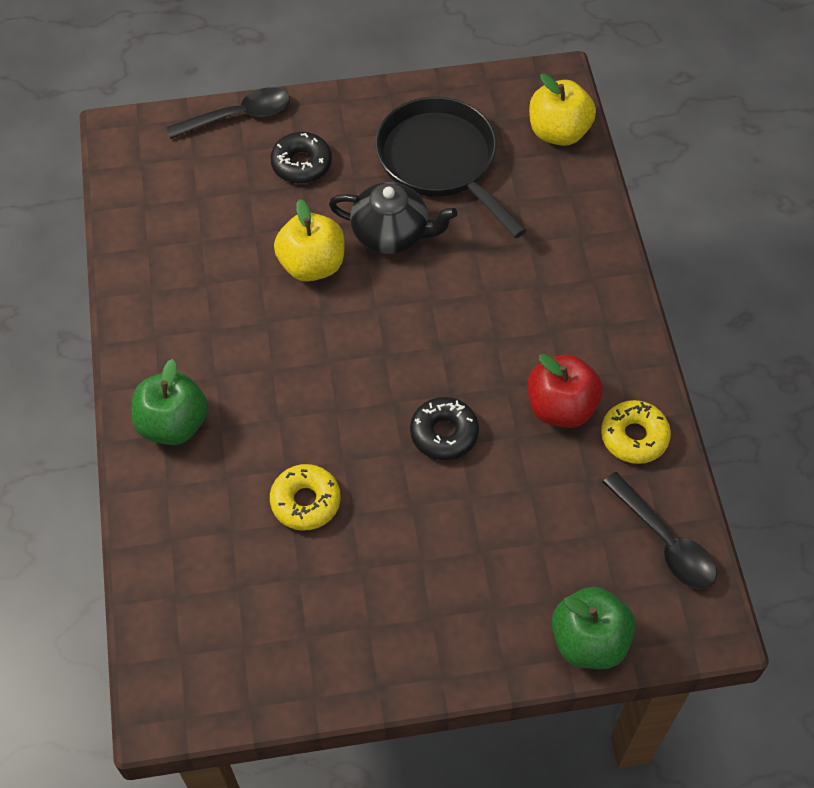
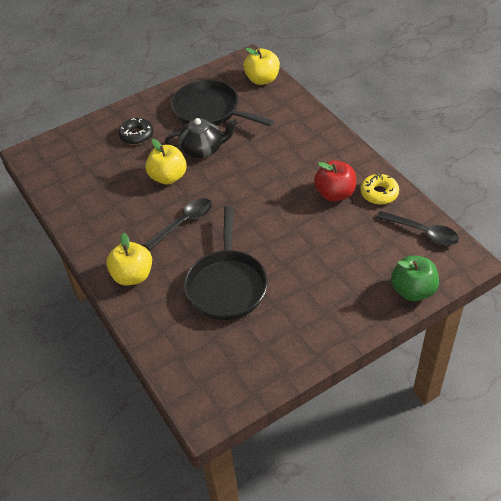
camera: 20 degrees left, 10 degrees down
green apple [132,359,208,445] -> yellow apple [106,233,152,286]
black spoon [166,87,290,139] -> black spoon moved to [144,198,212,250]
yellow donut [270,464,341,531] -> black pan [184,206,268,320]
black donut [410,397,479,460] -> none

